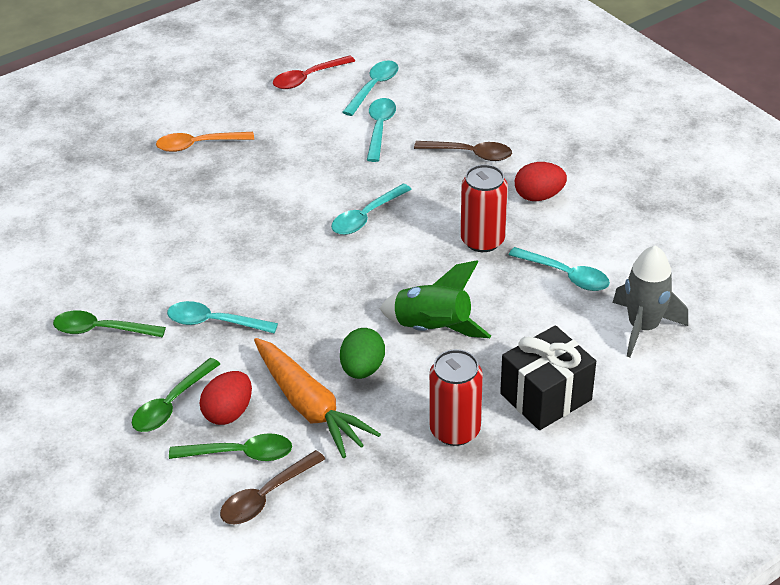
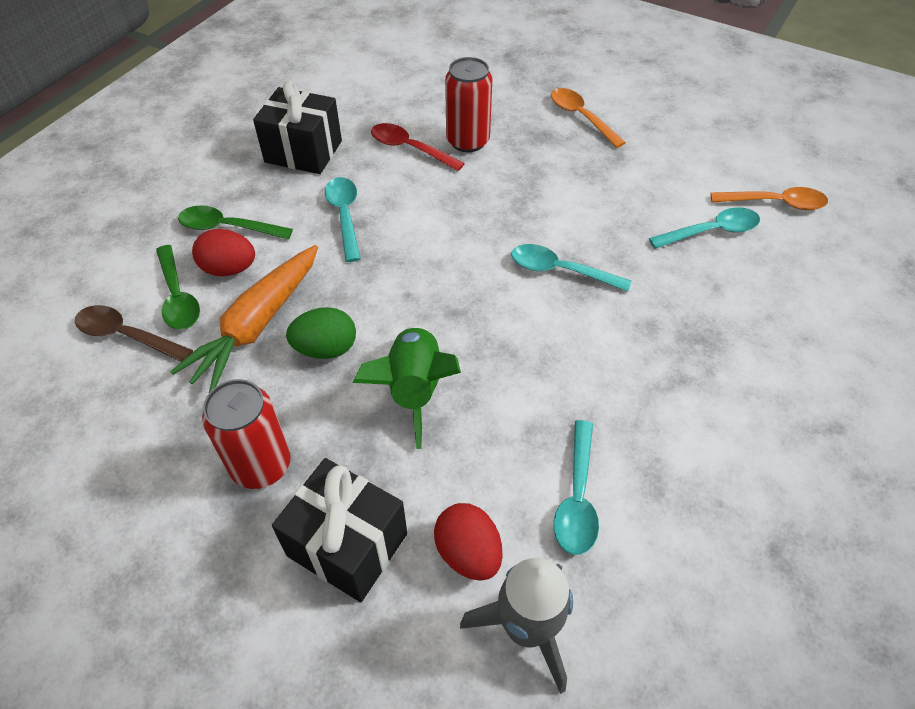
camera: 65 degrees right, 10 degrees up
green spoon [53,310,166,338] -> black gift [253,80,342,174]
red spoon [273,55,355,89] -> red spoon moved to [371,123,465,171]
turquoise spoon [342,60,399,116] -> orange spoon [710,187,828,210]
brown spoon [414,141,512,161] -> none
red can [461,164,508,252] -> red can moved to [445,57,492,152]
red egg [515,162,567,201] -> red egg moved to [434,503,503,581]

